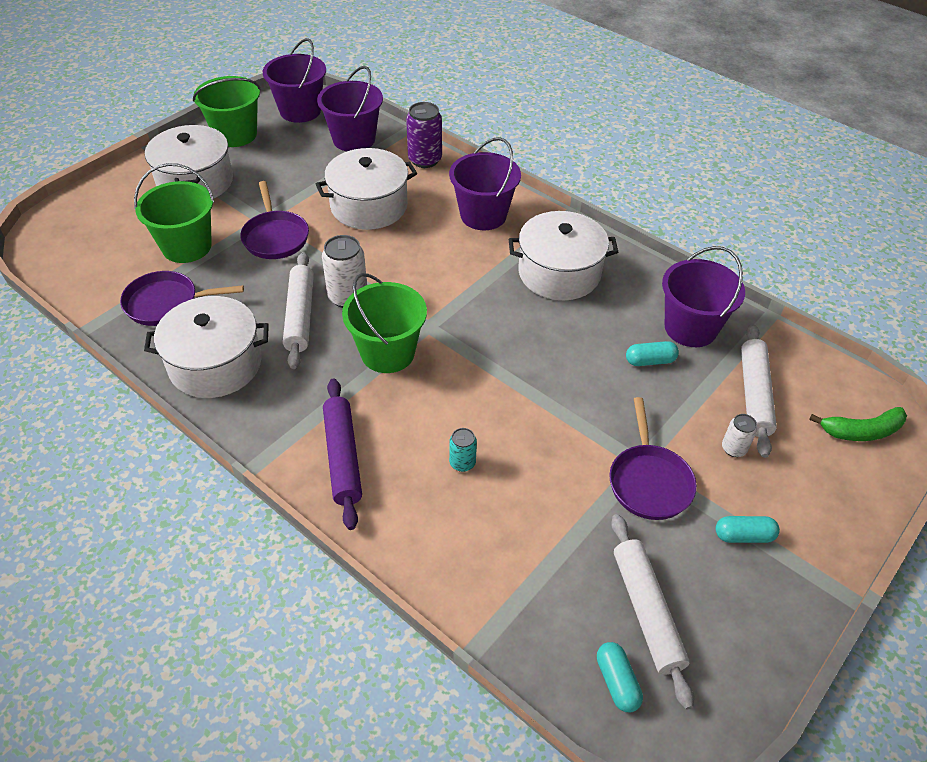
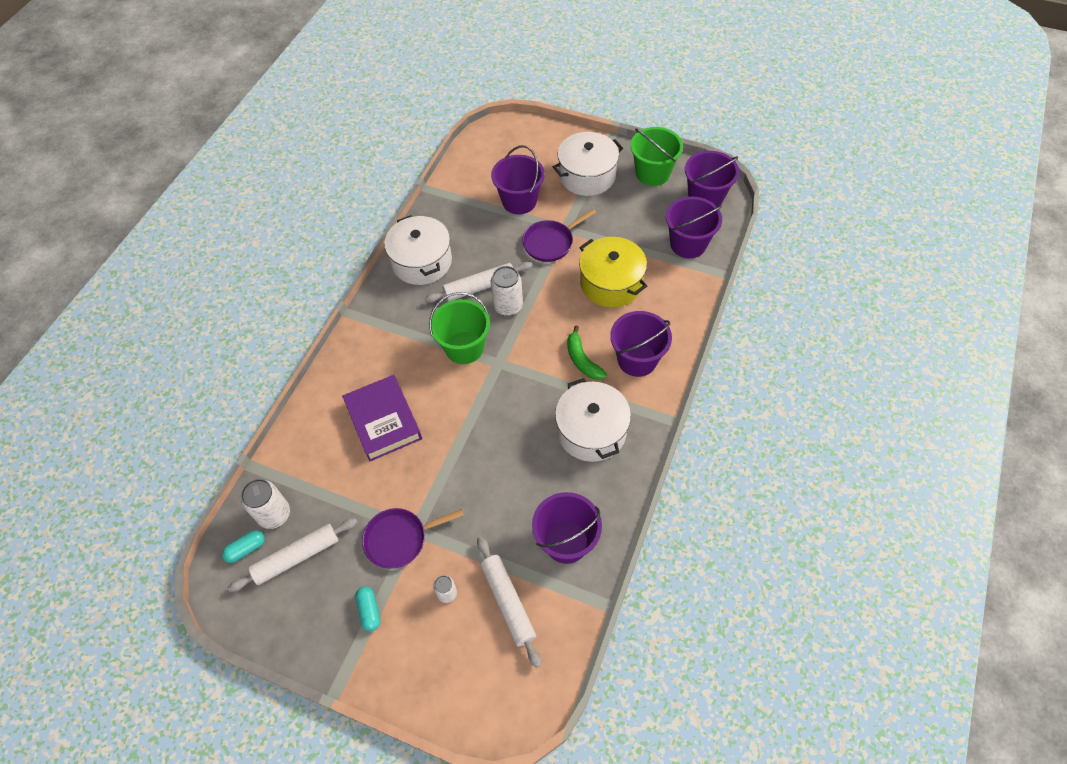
camera: 75 degrees right, 10 degrees up
purple pan [120,271,244,326] -> none
green bucket [134,163,214,263] -> purple bucket [491,145,545,214]
white pot [316,148,417,230] -> yellow pot [579,237,647,307]
purple rolling pin [323,378,362,530] -> none
purple can [406,102,442,168] -> none
turquoise can [449,428,477,472] -> purple book [342,375,422,461]
turquoise capsule [626,341,679,366] -> none
white rolling pin [741,324,777,458] -> white rolling pin turned 75 degrees clockwise [477,537,541,668]
green banana [809,407,907,441] -> green banana moved to [567,326,607,380]
none -> white can [241,479,290,529]

